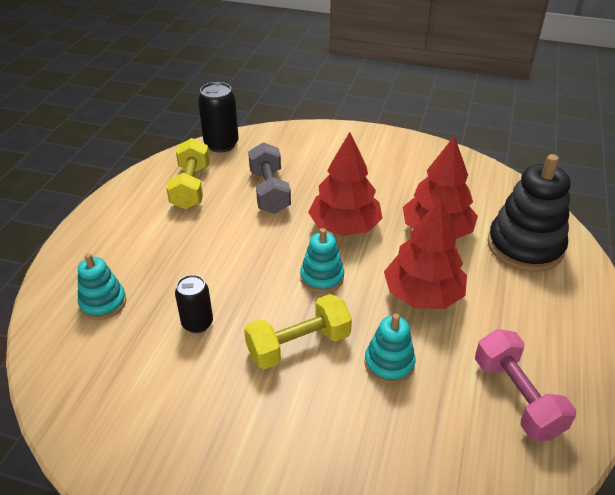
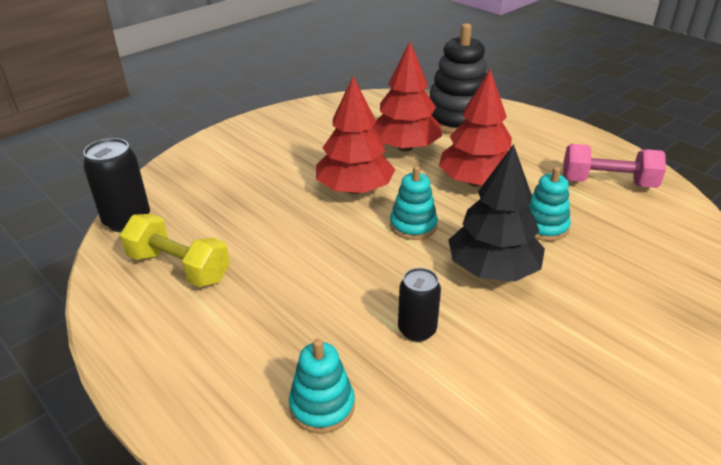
camera: 60 degrees left, 5 degrees down
yellow dumbbell [244,294,352,369] -> black tree [448,144,545,282]
grey dumbbell [248,142,291,214] -> none

